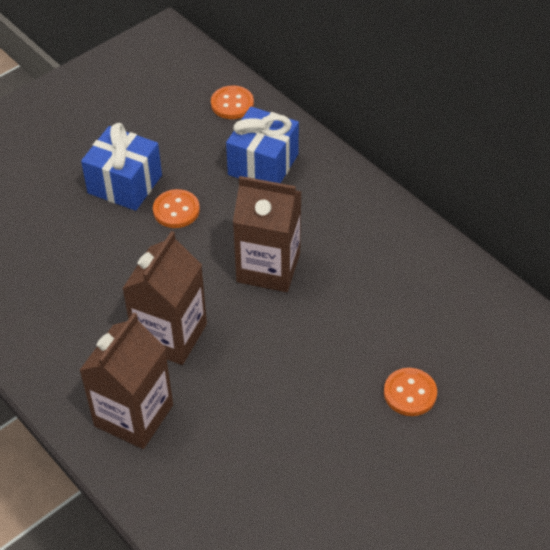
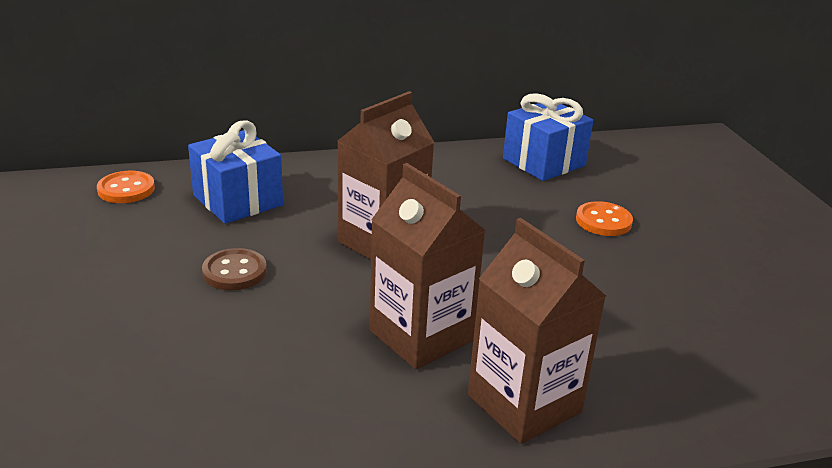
camera: 65 degrees left, 20 degrees down
blue gift [81,123,162,211] -> blue gift moved to [503,93,593,181]
orange button [153,189,200,228] -> brown button [202,248,267,290]

